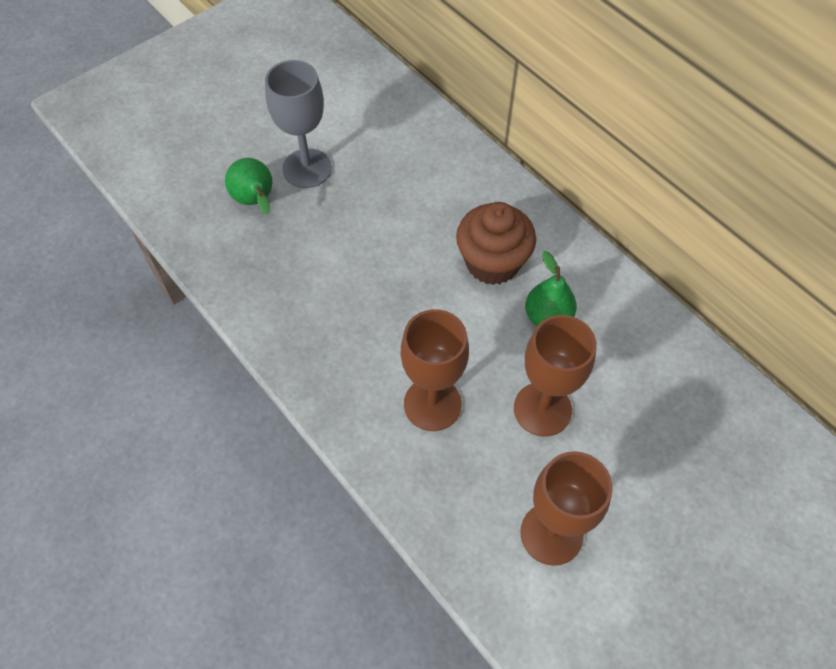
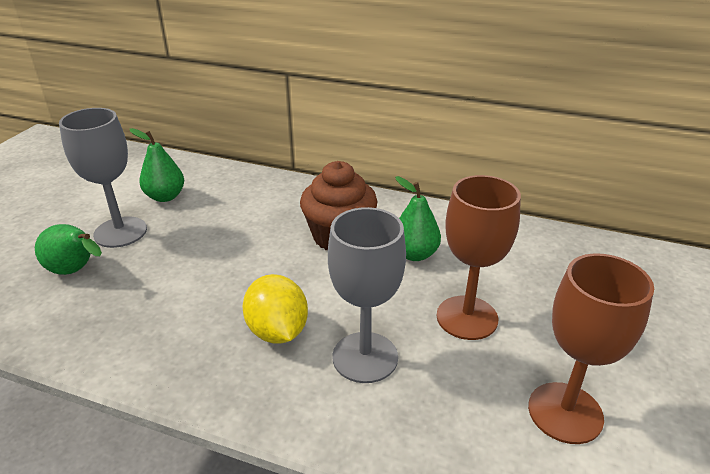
camera: 30 degrees left, 25 degrees down
brown goblet [401,309,469,431] -> grey goblet [328,207,406,383]
none -> green pear [130,128,184,202]
none -> yellow lemon [242,274,308,344]

